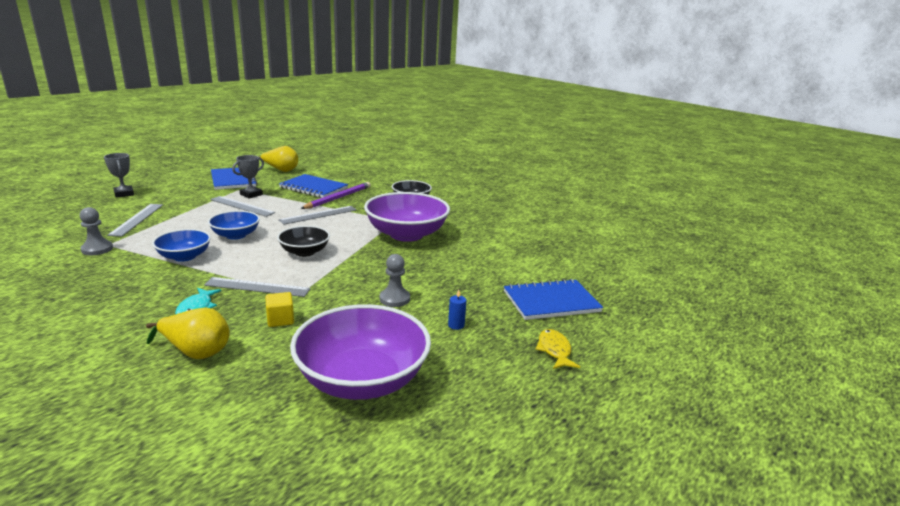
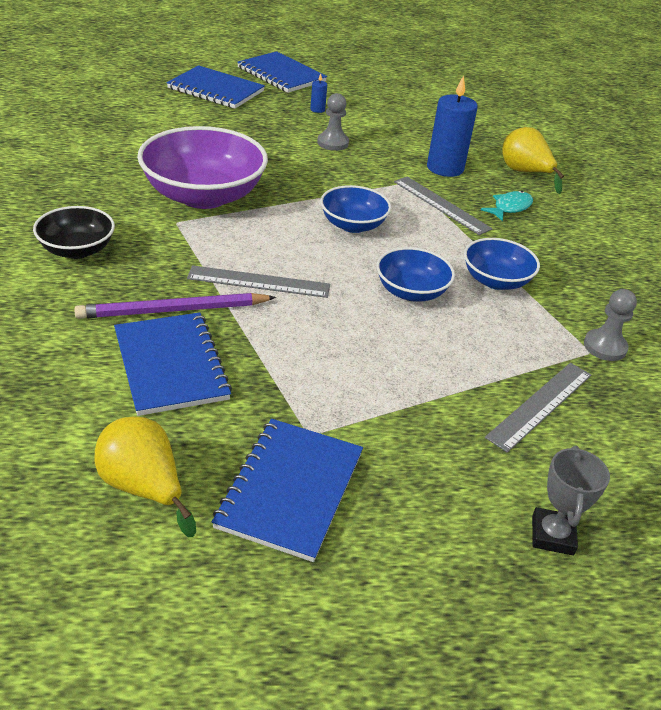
camera: 140 degrees left, 15 degrees up
grey ruler [210,196,276,217] -> none
grey trophy [232,155,264,198] -> none
yellow cube [265,292,294,327] -> blue candle [427,75,478,177]
black bowl [277,226,330,257] -> blue bowl [320,185,391,233]
purple bowl [290,304,431,400] -> none
yellow fish [536,329,580,369] -> blue notebook [237,51,327,93]

